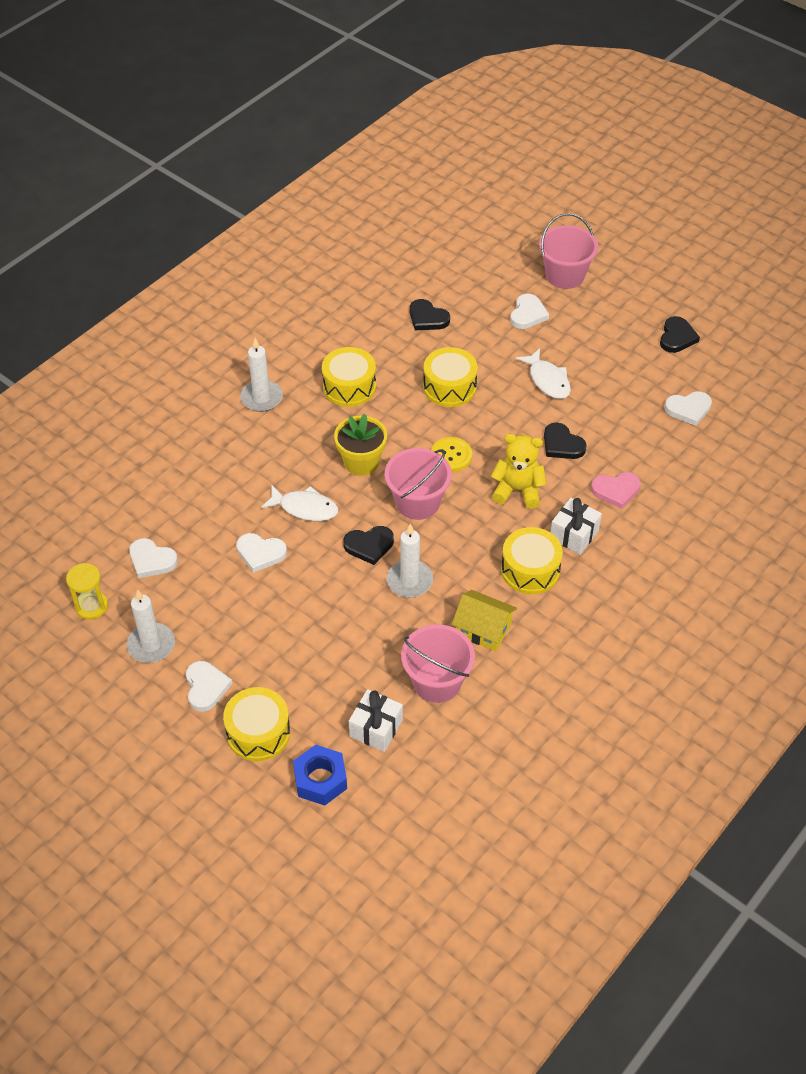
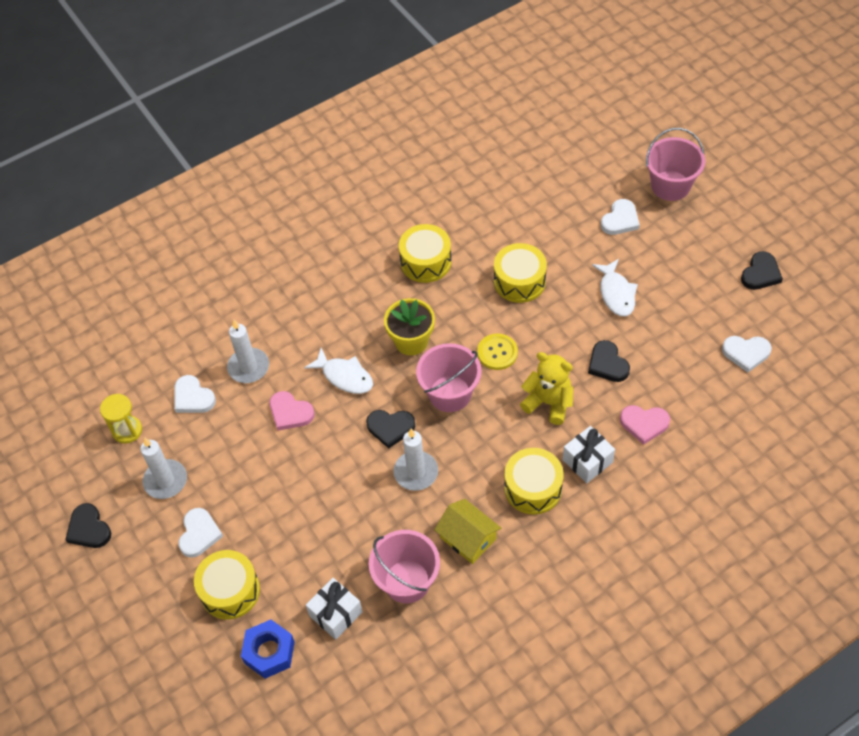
camera: 20 degrees right, 5 degrees up
white heart [236,533,287,573] -> pink heart [270,391,314,431]
white candle [240,338,283,412] -> white candle moved to [227,320,269,383]
black heart [410,299,450,330] -> black heart moved to [65,503,111,548]

